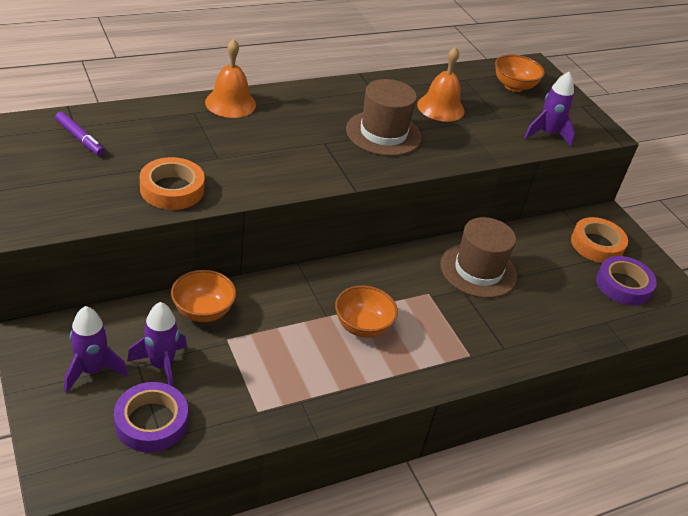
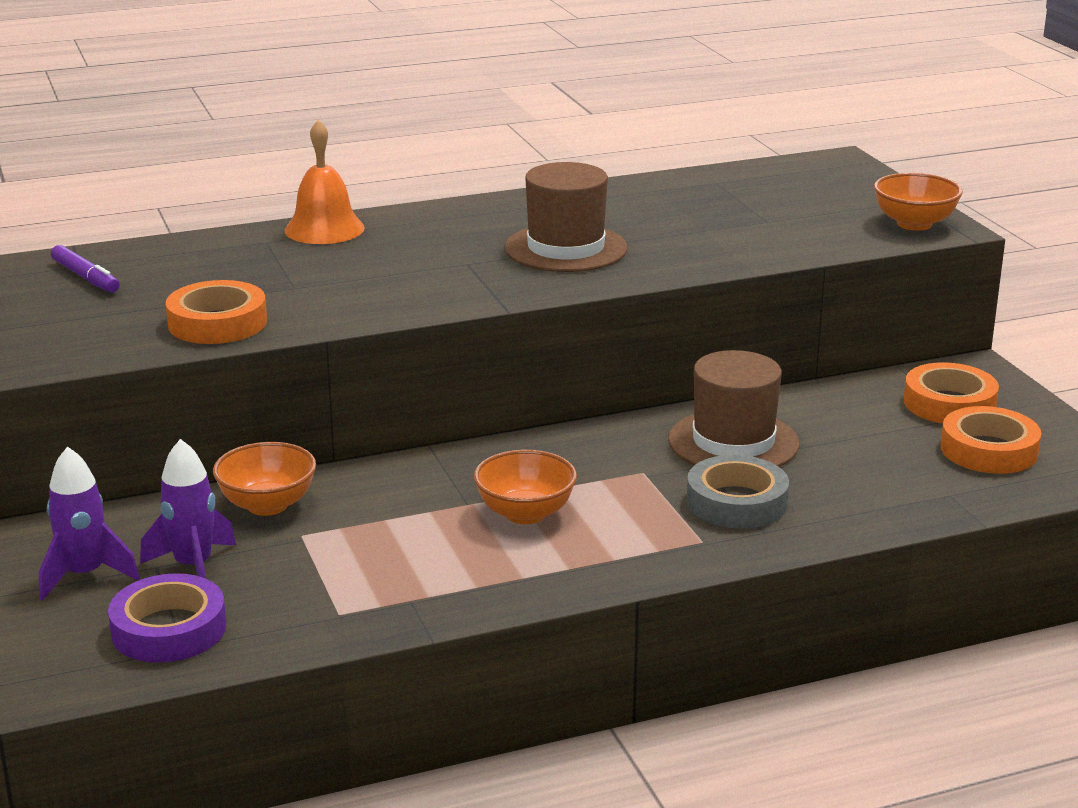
camera: 10 degrees right, 15 degrees down
orange bell [417,47,464,122] -> none
orange bowl [495,54,545,92] -> orange bowl moved to [874,173,963,231]
purple rocket [524,72,575,146] -> none
purple tape [596,256,657,306] -> orange tape [940,406,1041,474]
none -> grey tape [687,455,789,528]

